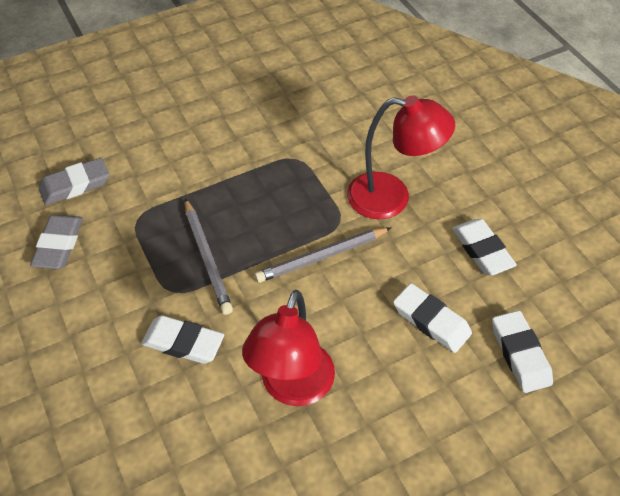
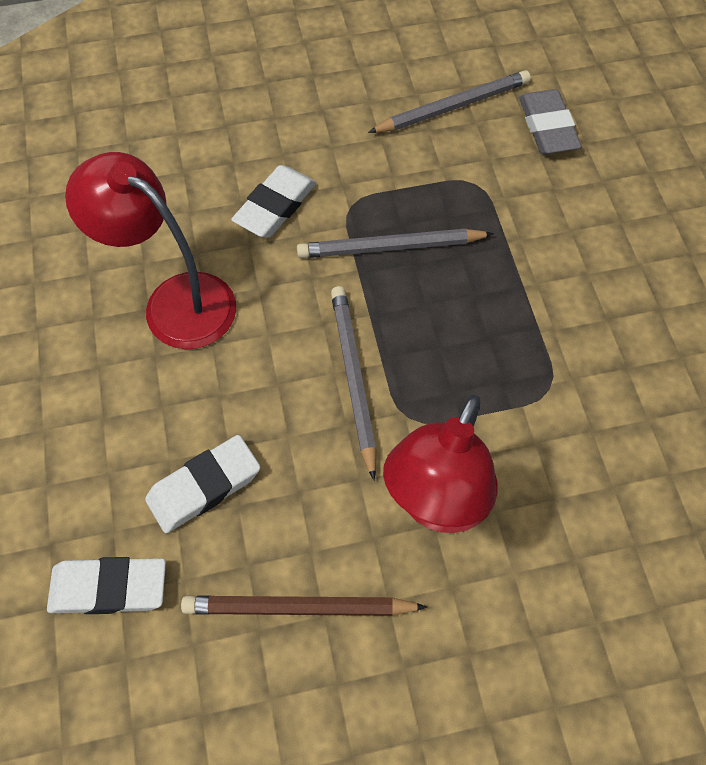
camera: 105 degrees right, 10 degrees up
grey eraser [30,215,83,269] -> grey pencil [368,70,531,133]
white eraser [452,219,517,275] -> brown pencil [181,595,427,616]

